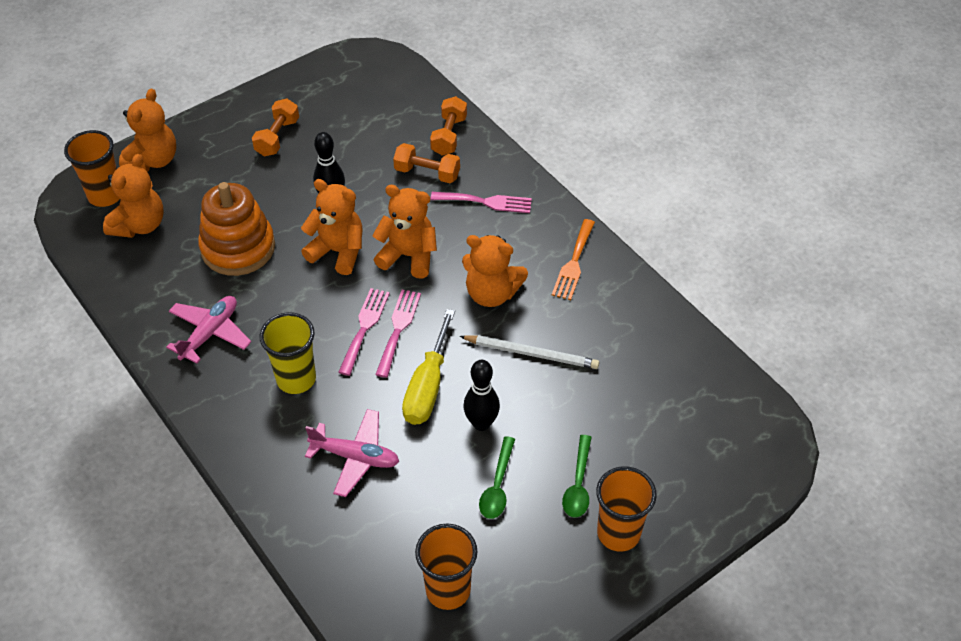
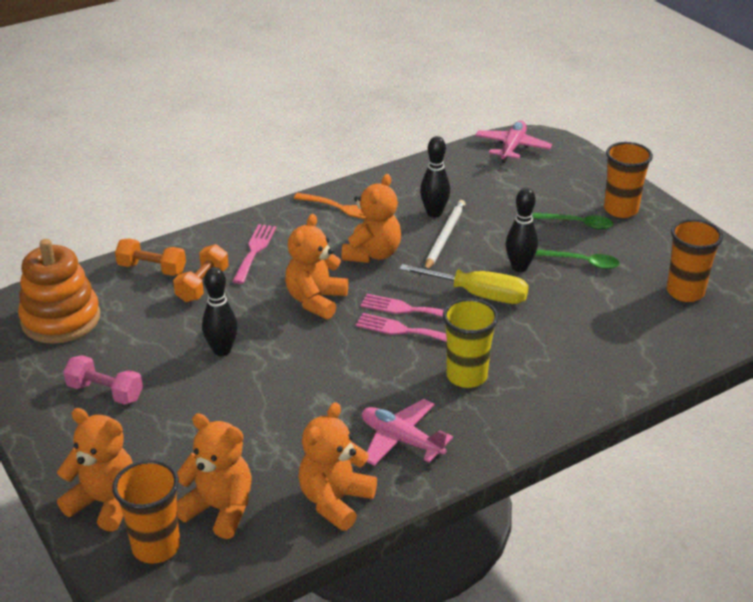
camera: 85 degrees left, 15 degrees down
orange stacking toy [198,182,275,276] -> orange stacking toy moved to [18,239,100,344]
orange dumbbell [252,98,299,157] -> pink dumbbell [63,355,143,405]
orange teddy bear [301,179,362,275] -> orange teddy bear moved to [298,402,377,531]
pink plane [305,409,399,497] -> pink plane moved to [475,121,552,163]
none -> black bowling pin [420,136,450,217]

